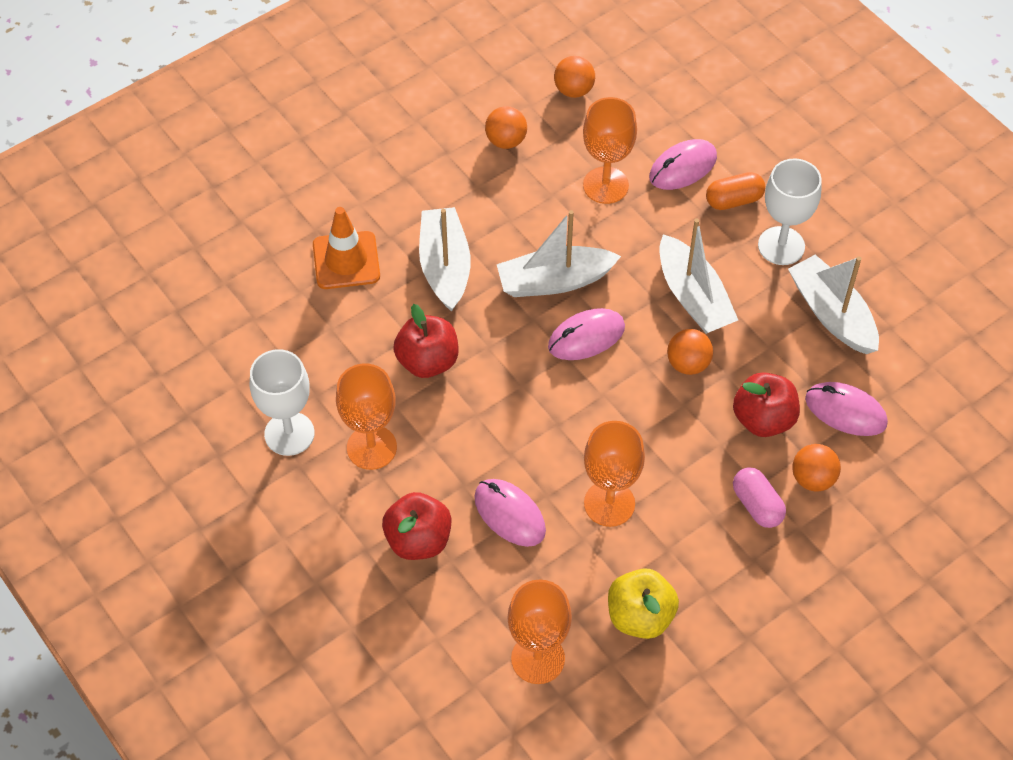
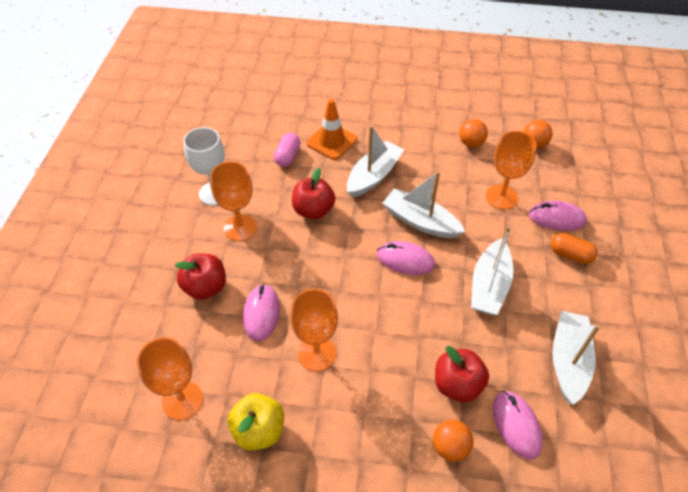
camera: 45 degrees right, 5 degrees down
orange ball [667,329,713,375] -> none
pink capsule [733,467,786,528] -> pink capsule moved to [274,133,300,167]
white goblet [758,159,822,265] -> none

